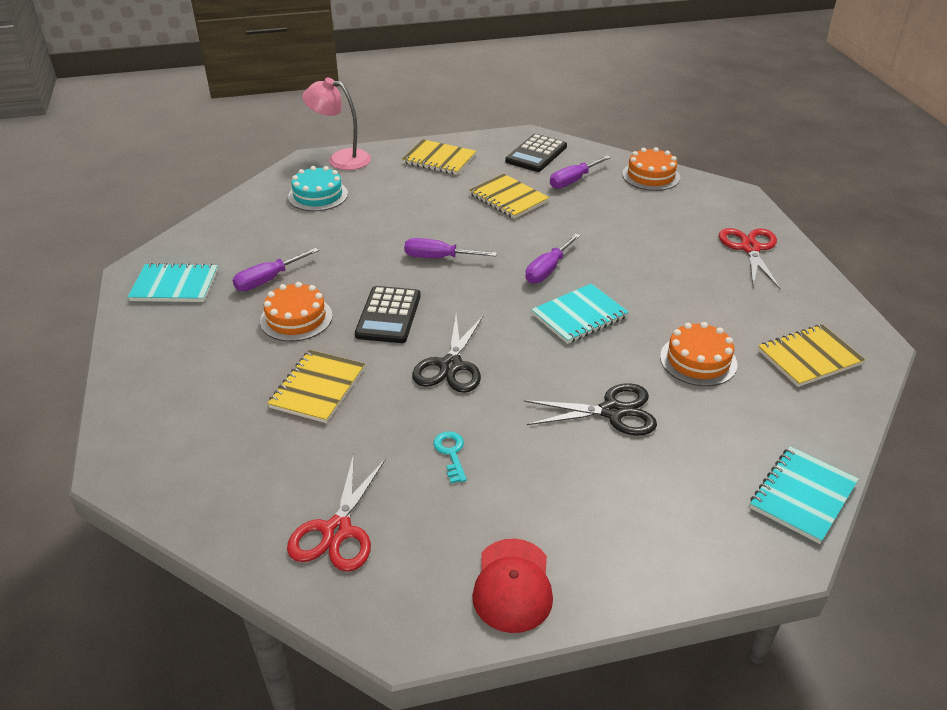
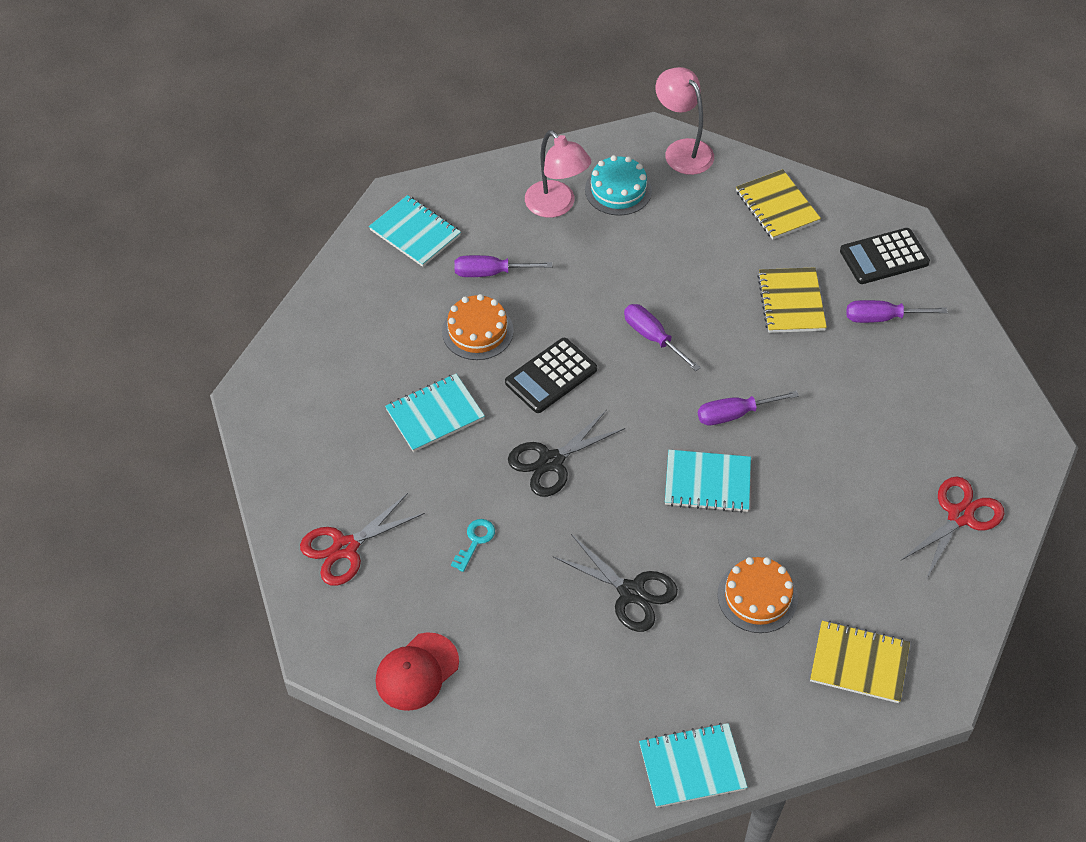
camera: 40 degrees right, 15 degrees up
yellow notebook [267,350,365,423] -> turquoise notebook [385,374,485,452]
orange cake [622,147,680,191] -> none
none -> pink lamp [525,130,591,218]

